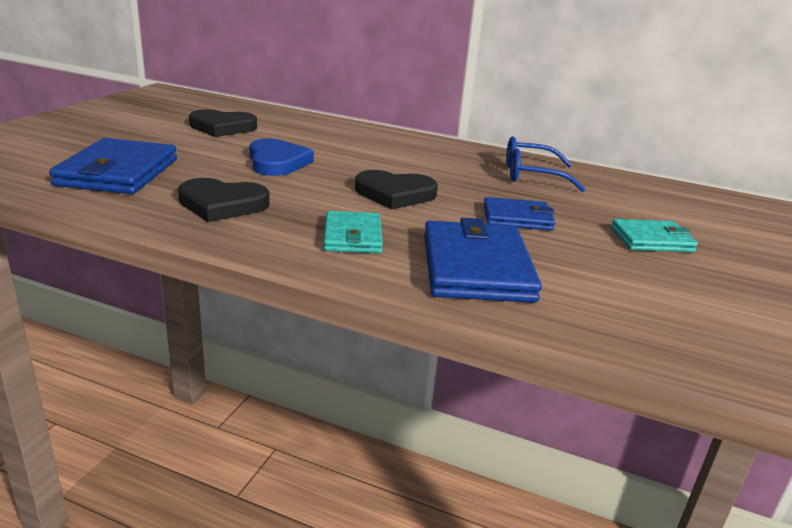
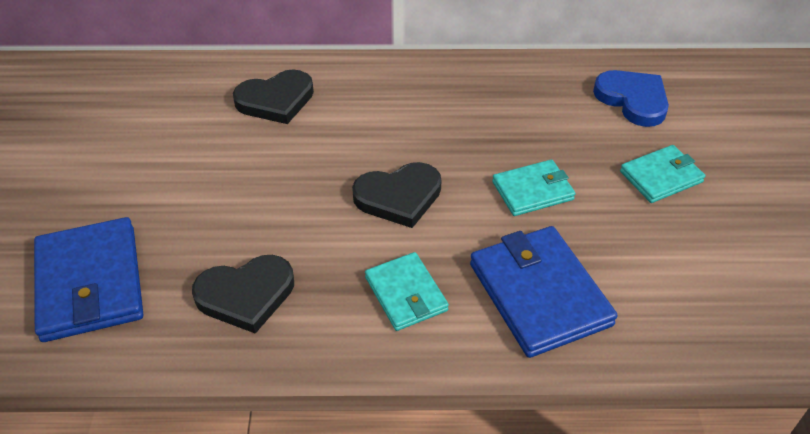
camera: 20 degrees left, 20 degrees up
black heart [189,109,257,137] -> black heart moved to [233,69,314,124]
blue heart [249,138,314,176] -> blue heart moved to [593,70,669,127]
blue wallet [483,197,555,231] -> turquoise wallet [492,160,576,216]
blue glasses [506,136,585,192] -> none

